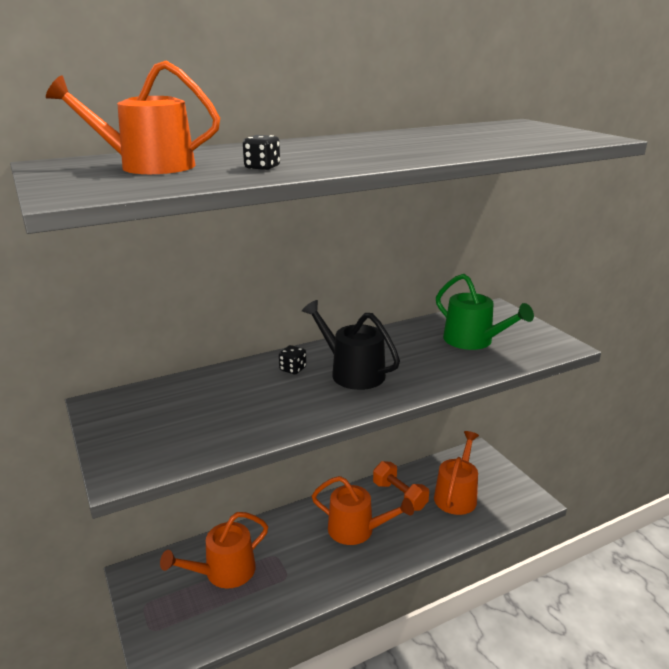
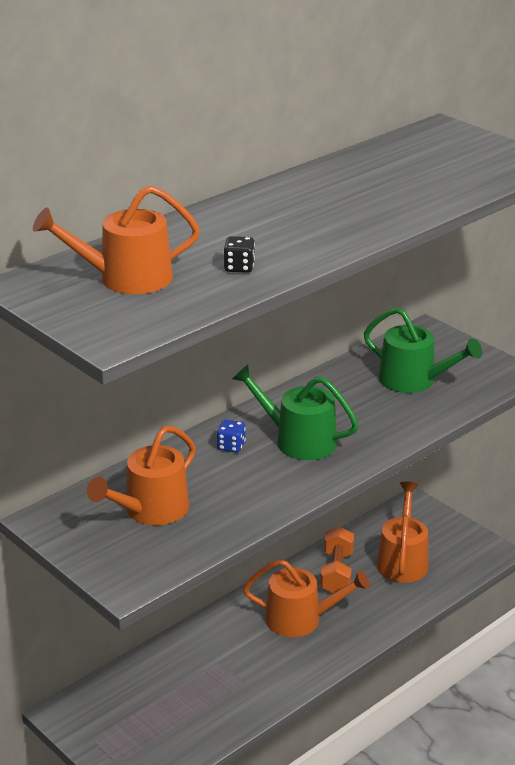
camera: 15 degrees left, 5 degrees up
orange watering can [160,512,268,589] -> orange watering can moved to [87,426,196,525]
black dice [279,345,306,374] -> blue dice [217,420,246,453]
black watering can [302,300,400,390] -> green watering can [232,364,359,460]
orange dumbbell [373,461,429,511] -> orange dumbbell turned 60 degrees clockwise [320,527,354,593]

